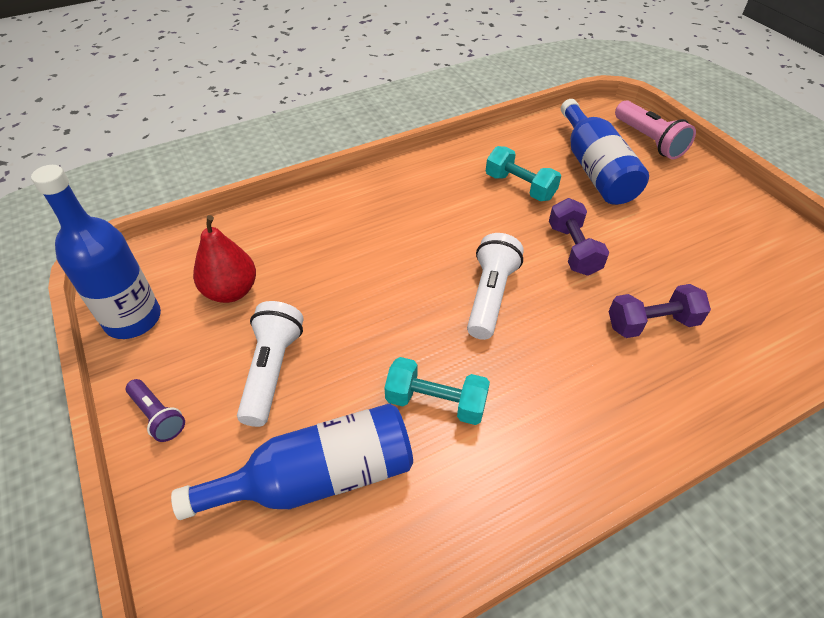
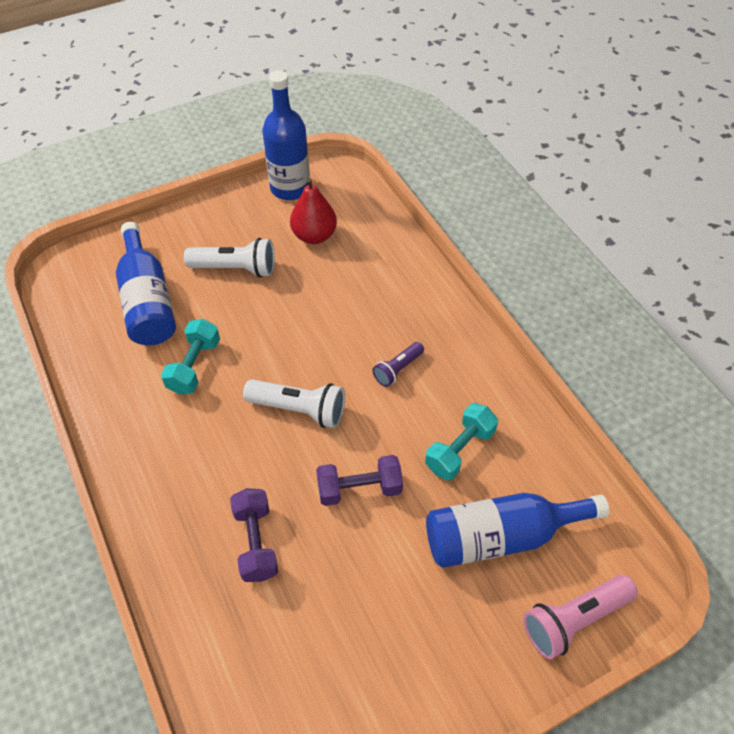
camera: 90 degrees right, 5 degrees up
purple flashlight [126,379,185,442] -> purple flashlight moved to [373,342,424,387]

